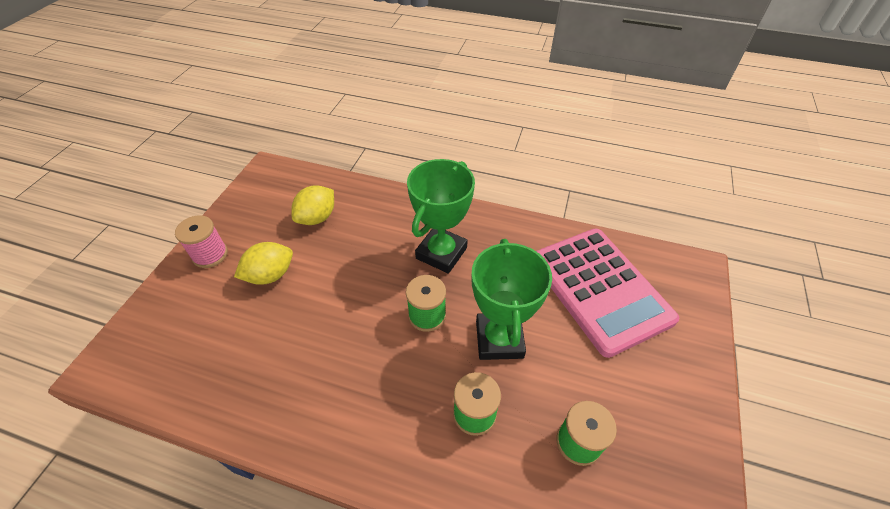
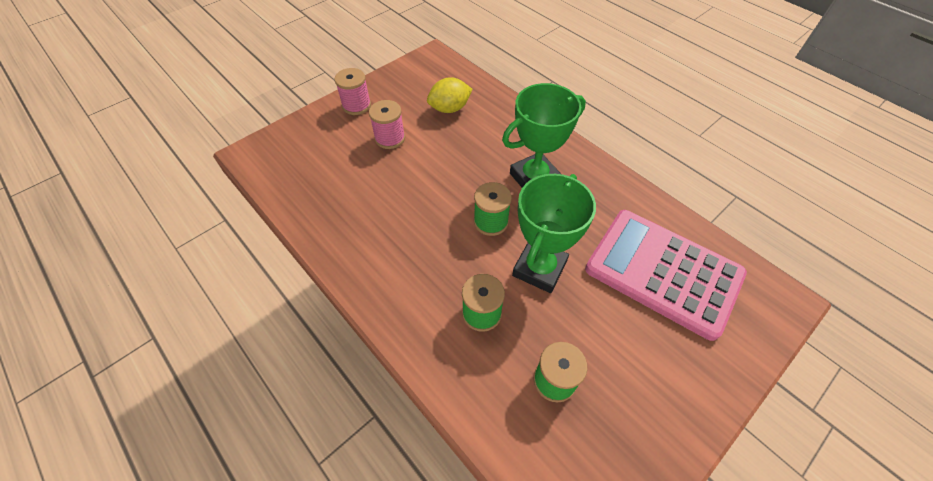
camera: 30 degrees right, 5 degrees up
yellow lemon [234,242,293,285] -> pink spool [369,100,405,149]
pink calculator [536,229,679,358] -> pink calculator turned 120 degrees clockwise [585,210,747,341]

